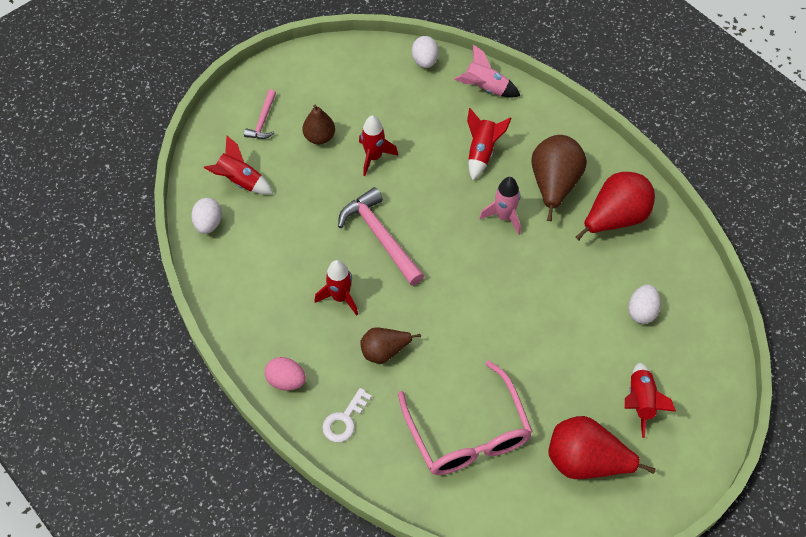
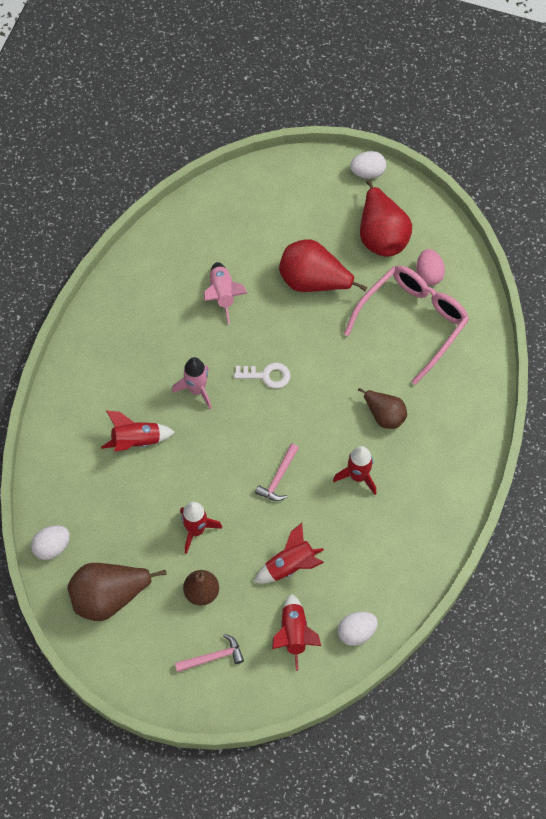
camera: 120 degrees left, 5 degrees up
pink egg [265,357,306,391] -> pink egg moved to [416,249,445,286]
white key [322,388,372,442] -> white key moved to [234,363,291,388]
pink hammer [338,187,424,286] -> pink hammer [255,443,299,501], size x0.56
pink rocket [454,45,520,97] -> pink rocket moved to [204,262,247,324]
brown pear [531,135,587,221] -> brown pear moved to [68,563,167,621]
red pear [575,172,655,240] -> red pear moved to [279,239,367,292]
red rocket [625,362,676,438] -> red rocket moved to [254,523,324,583]
white egg [628,284,661,324] -> white egg moved to [350,151,386,179]

